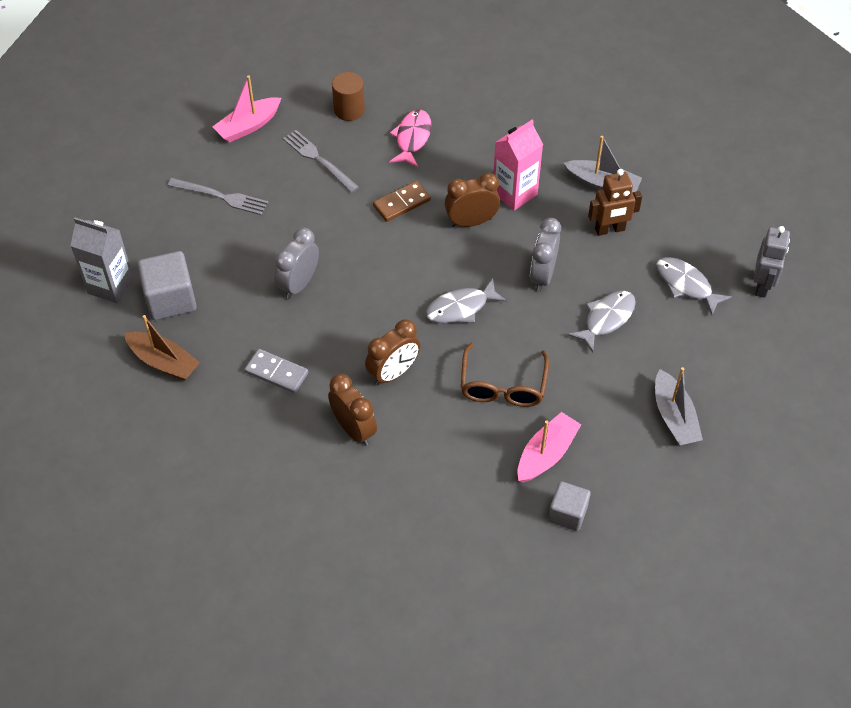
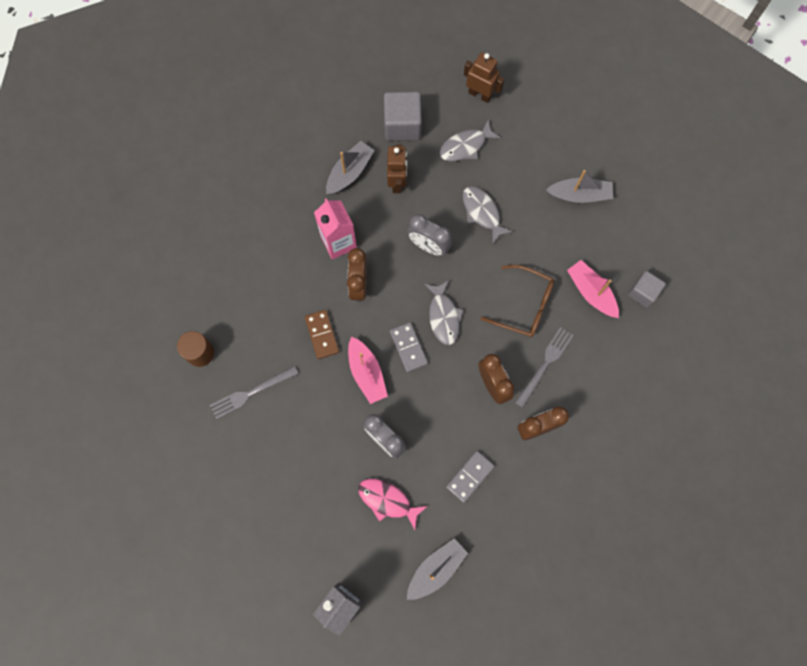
camera: 75 degrees left, 20 degrees up
brown boat [124,315,200,381] -> grey boat [407,538,468,600]
grey cube [137,251,197,320] -> grey cube moved to [384,91,422,141]
grey fork [168,178,269,215] -> grey fork moved to [515,327,573,408]
pink boat [213,75,281,142] -> pink boat moved to [348,336,388,404]
pink fish [390,110,431,167] -> pink fish moved to [358,479,427,530]
grey robot [754,226,790,298] -> brown robot [464,52,505,103]
none -> grey domino [390,322,428,372]

